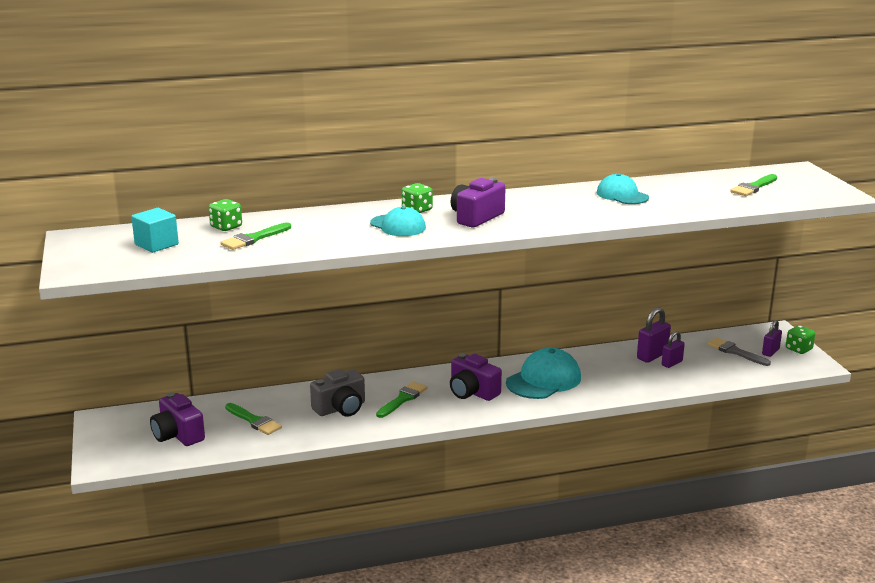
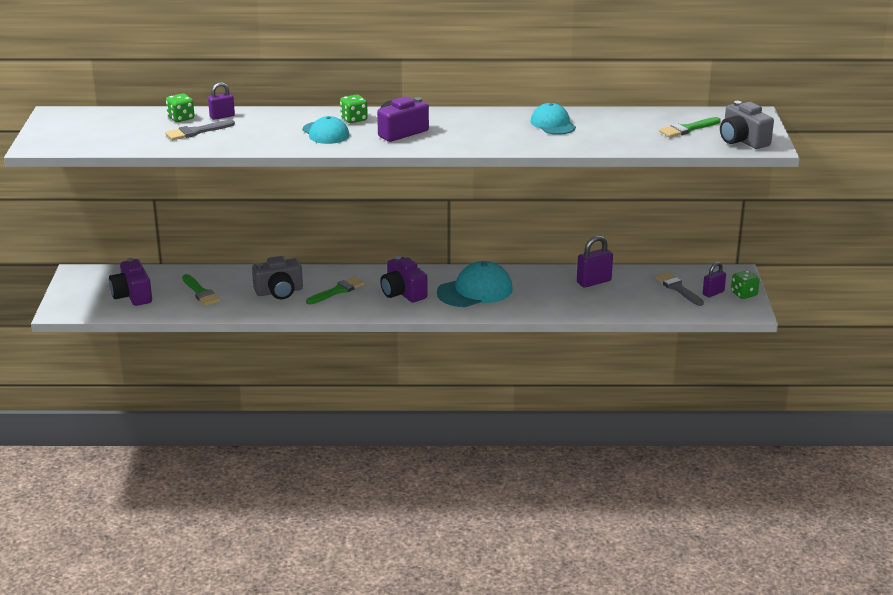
camera: 15 degrees right, 5 degrees up
turquoise cube [131,208,179,253] -> none
green brush [220,222,291,250] -> grey brush [165,120,235,140]
purple padlock [662,331,685,368] -> purple padlock moved to [208,82,235,120]
none -> grey camera [720,101,774,149]

